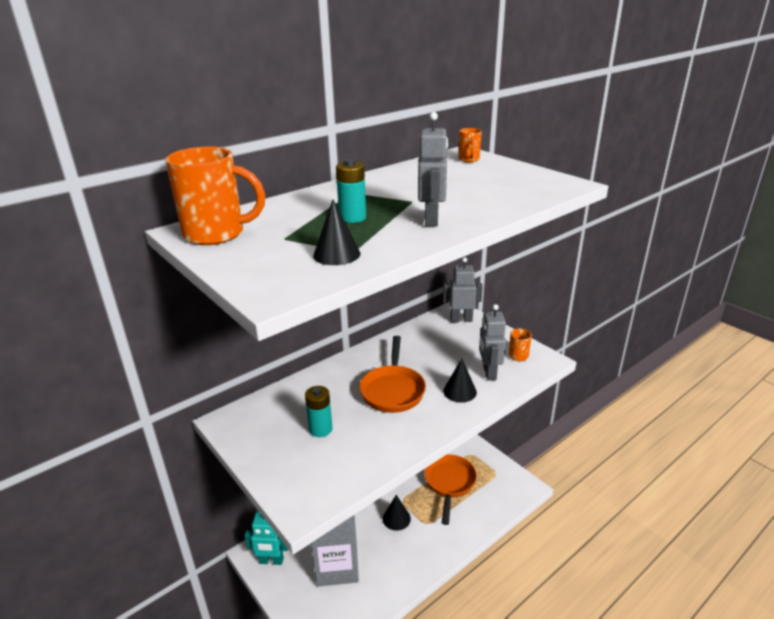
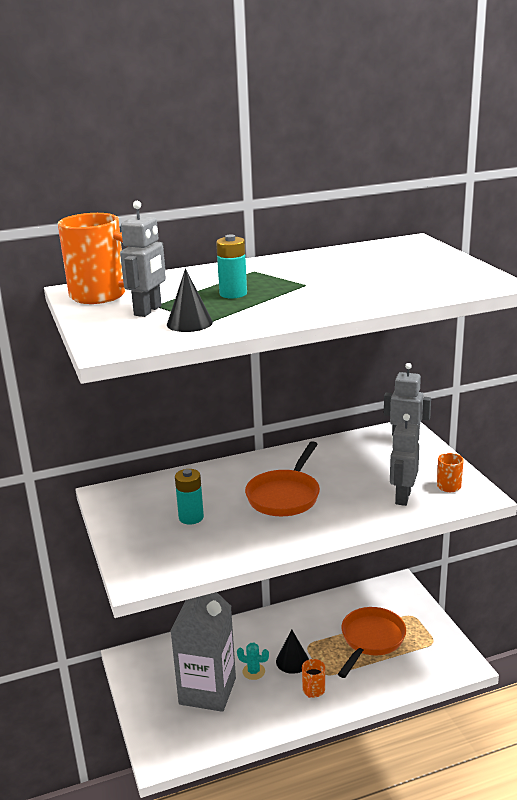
camera: 20 degrees right, 5 degrees down
turquoise robot [245,512,288,565] -> none
grey robot [418,112,448,227] -> grey robot moved to [120,201,166,317]
black cone [443,359,477,403] -> none
orange mug [459,128,482,162] -> orange mug moved to [302,659,325,698]
none -> turquoise cactus [237,643,269,680]

